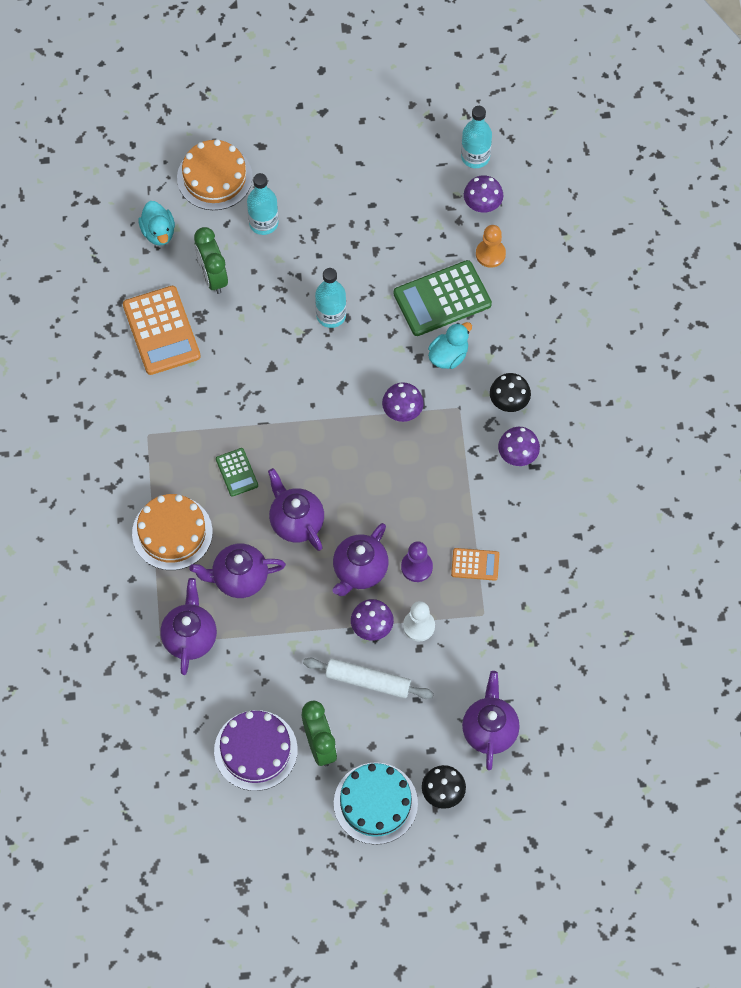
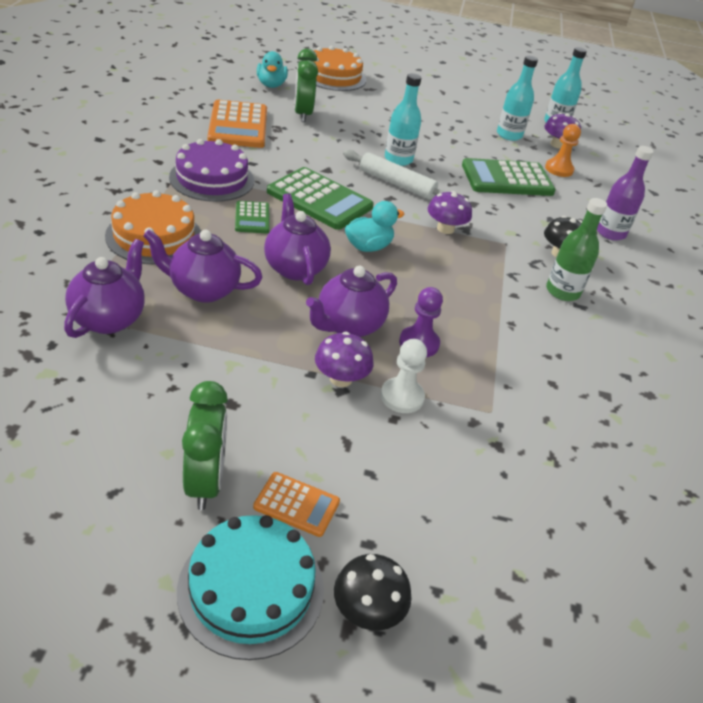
camera: 10 degrees right, 25 degrees down
purple cake [214,710,298,791] -> purple cake moved to [169,139,254,202]
turquoise bottle [247,173,278,235] -> turquoise bottle moved to [497,56,538,141]
white rolling pin [303,658,434,699] -> white rolling pin moved to [343,150,449,199]
turquoise duck [428,322,472,369] -> turquoise duck moved to [345,201,405,252]
orange calculator [451,548,499,581] -> orange calculator moved to [253,472,340,537]
purple teapot [462,671,520,770] -> none
purple mushroom [498,427,540,466] -> green bottle [546,198,607,301]
none -> green calculator [267,167,374,230]
none -> purple bottle [597,146,654,241]

